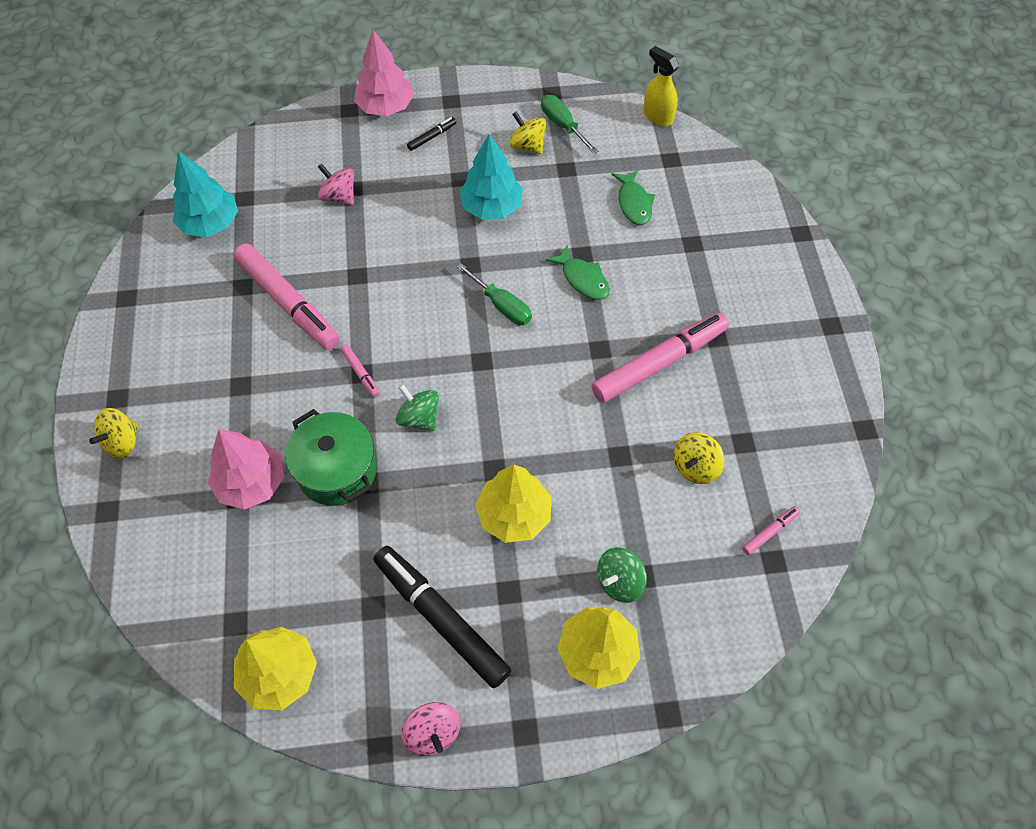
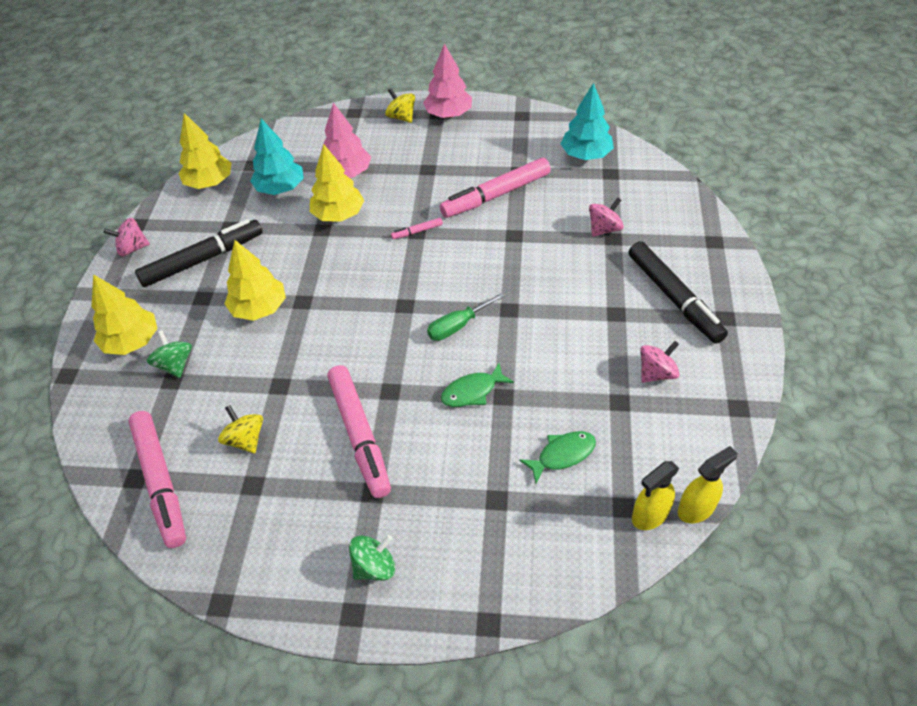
camera: 105 degrees right, 10 degrees down
green pot [285,409,377,506] -> yellow tree [310,144,364,222]
pink tree [354,30,414,116] -> pink tree moved to [423,43,472,118]
green spinning top [395,384,439,431] -> green spinning top moved to [349,535,396,581]
black marker [407,117,457,151] -> black marker [629,241,728,344], size x2.38
turquoise tree [459,134,523,219] -> turquoise tree moved to [250,118,304,195]
yellow spinning top [509,111,546,154] -> pink spinning top [640,341,680,383]
green screwdriver [541,95,598,154] -> none
green fish [612,170,655,225] -> green fish turned 150 degrees clockwise [519,431,596,483]
pink marker [742,506,800,555] -> pink marker [128,411,186,548], size x2.38
none -> yellow spray bottle [632,461,679,530]

